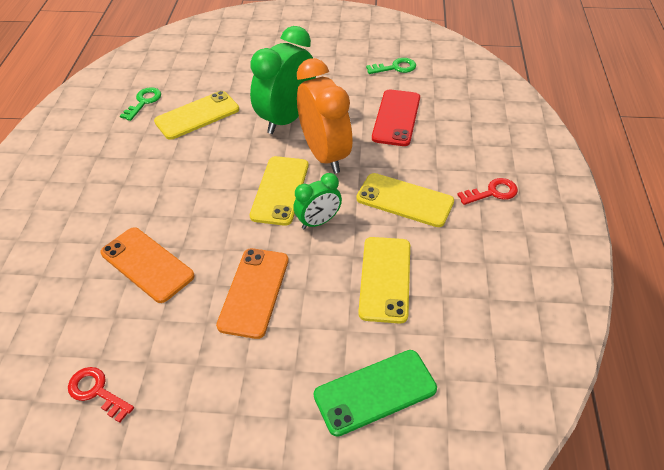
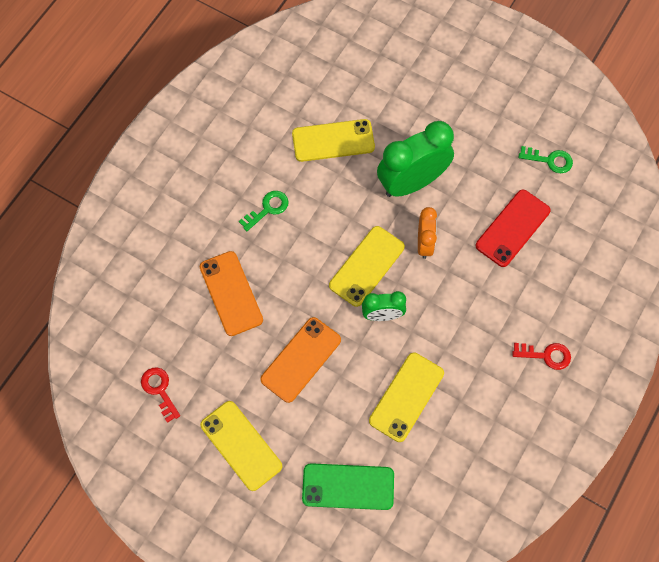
camera: 25 degrees right, 20 degrees up
green key [120,87,161,121] -> green key moved to [239,191,289,231]
orange clock [297,58,353,174] -> orange clock [418,207,437,259], size x0.54
yellow phone [356,173,454,227] -> yellow phone moved to [200,401,282,491]

